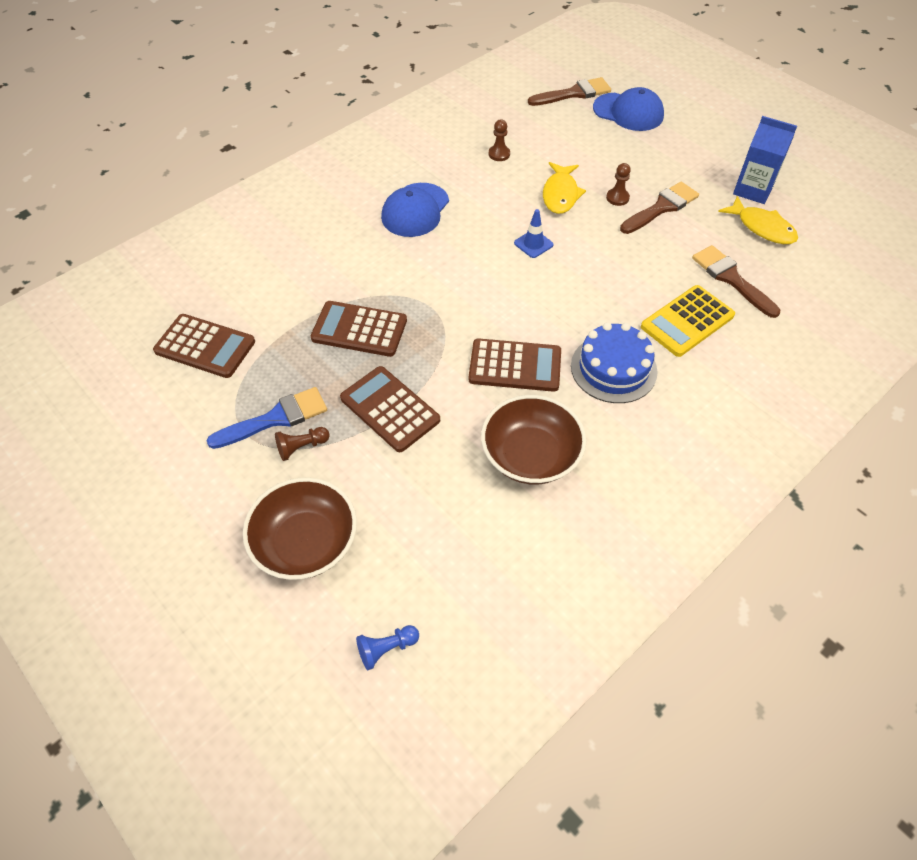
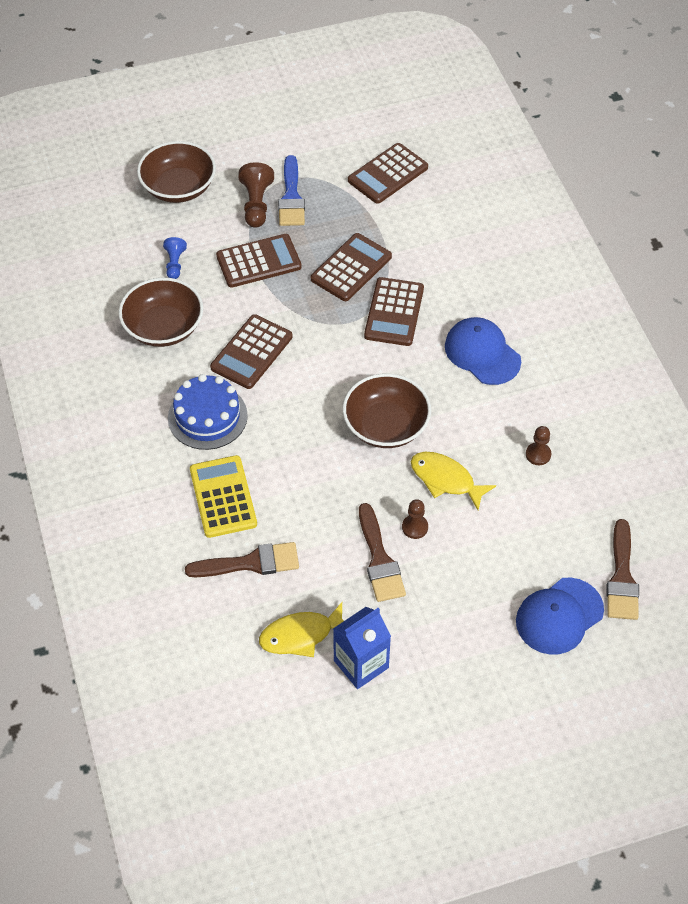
camera: 115 degrees right, 0 degrees up
brown pawn [275,427,330,461] -> brown pawn [238,162,274,228], size x1.59
blue pawn [356,625,419,670] -> blue pawn moved to [163,237,187,279]
blue traffic cone [514,209,554,258] -> brown bowl [343,374,431,448]
none -> brown calculator [364,277,424,346]

